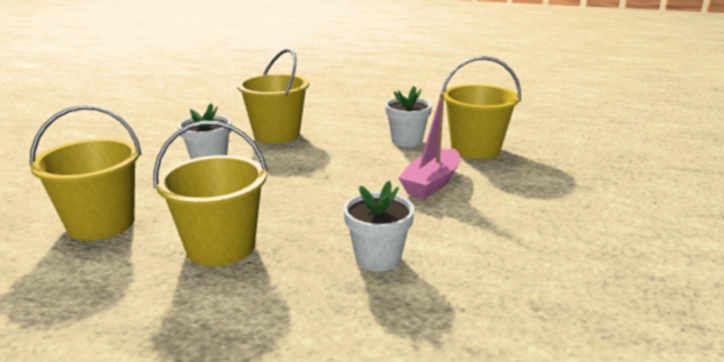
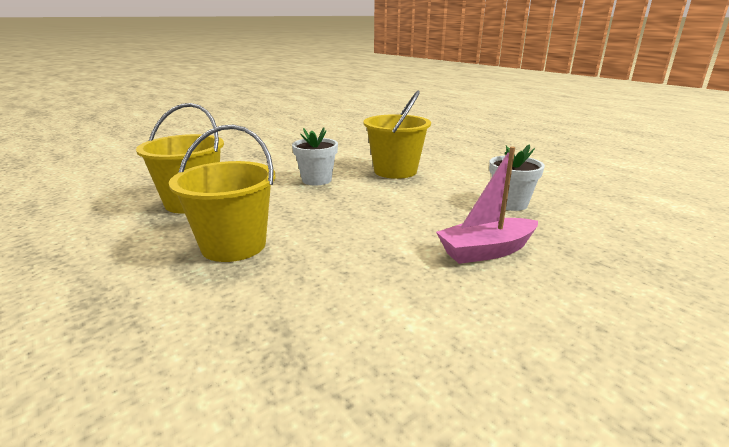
camera: 35 degrees right, 0 degrees up
white flower pot [343,181,415,272] -> none
yellow bucket [441,56,521,159] -> none

